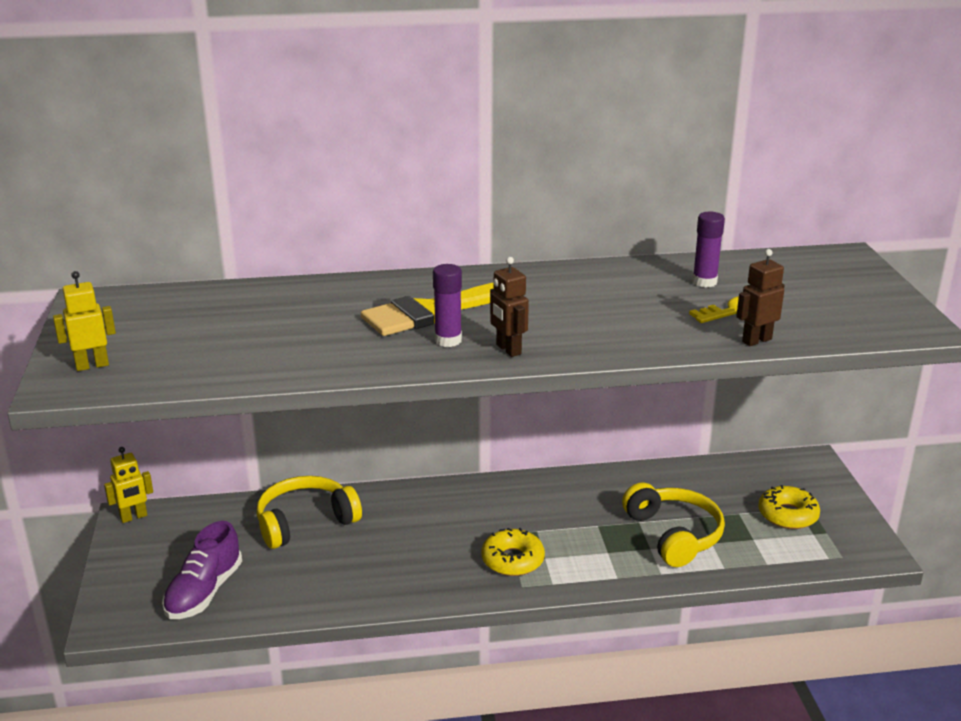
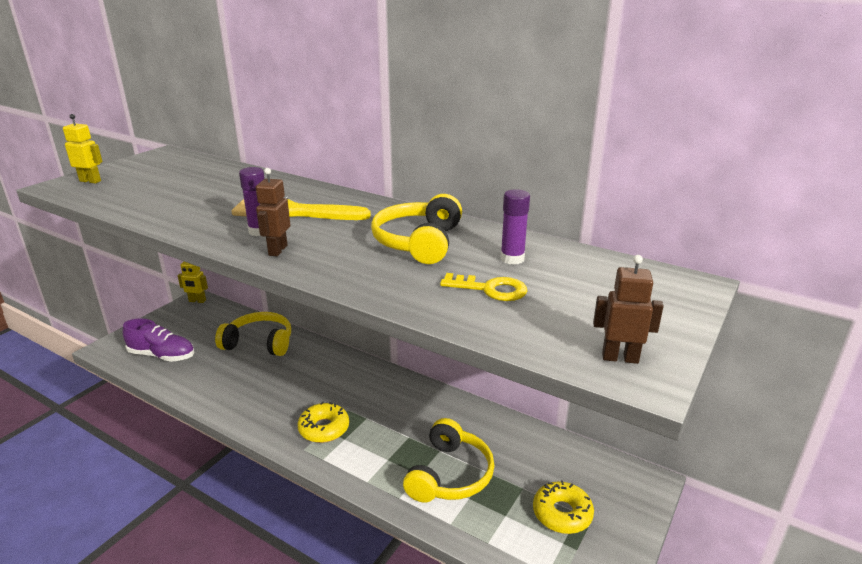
camera: 40 degrees right, 0 degrees up
purple shoe [162,521,242,619] -> purple shoe turned 135 degrees counterclockwise [123,319,194,362]
brown robot [736,249,785,346] -> brown robot moved to [593,255,664,364]
none -> yellow headphones [371,194,462,264]

